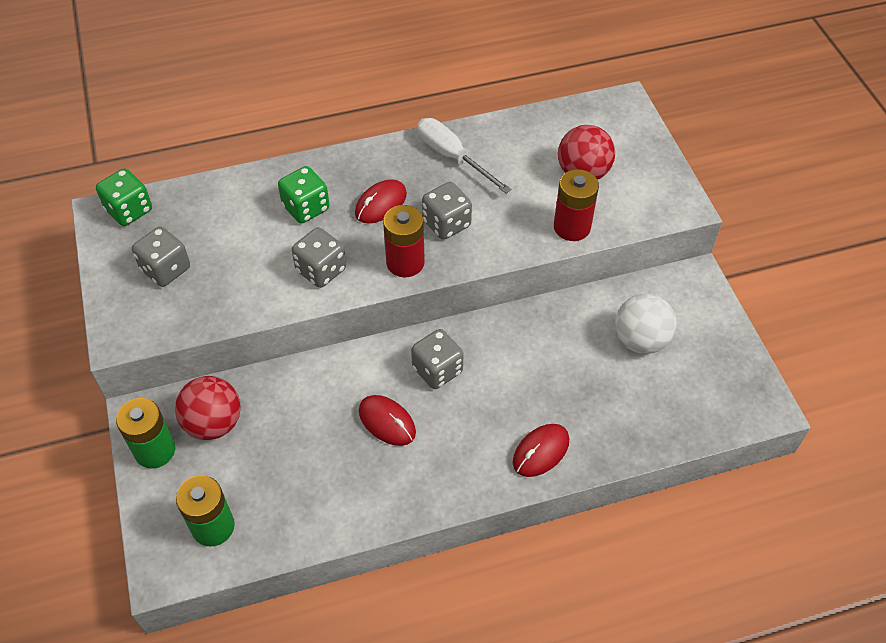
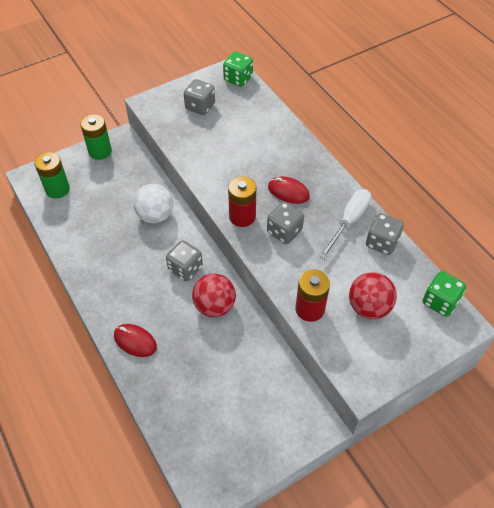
camera: 75 degrees right, 0 degrees up
red ball [175,376,241,440] -> red ball moved to [192,273,236,317]
green dice [278,166,330,223] -> green dice moved to [423,271,466,317]
grey dice [292,227,346,288] -> grey dice moved to [366,213,404,255]
red mouse [359,395,416,446] -> none
white ball [615,294,677,354] -> white ball moved to [133,184,173,223]

